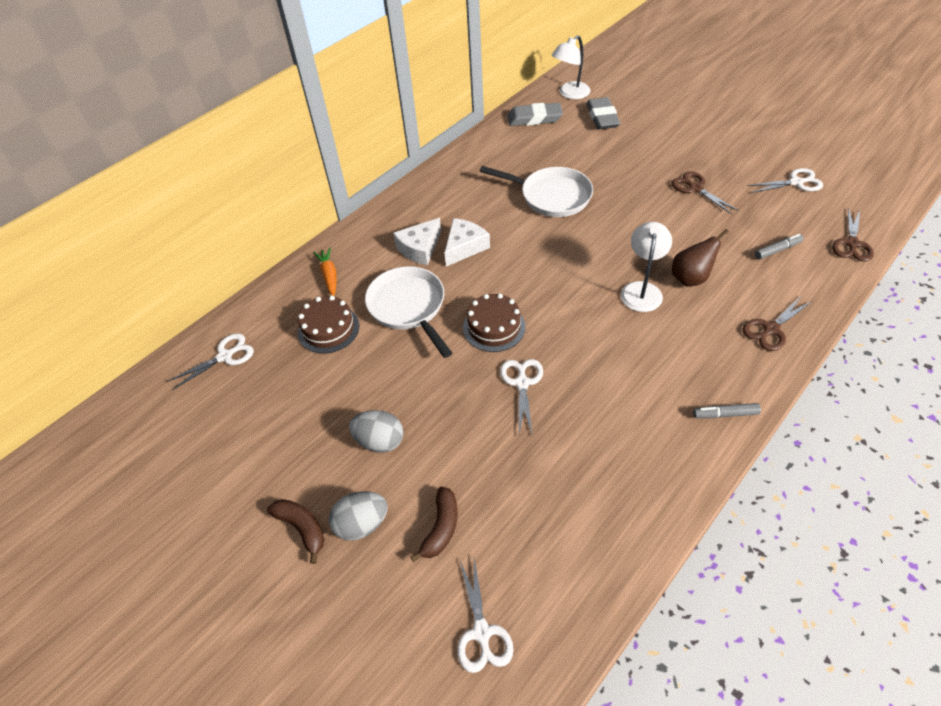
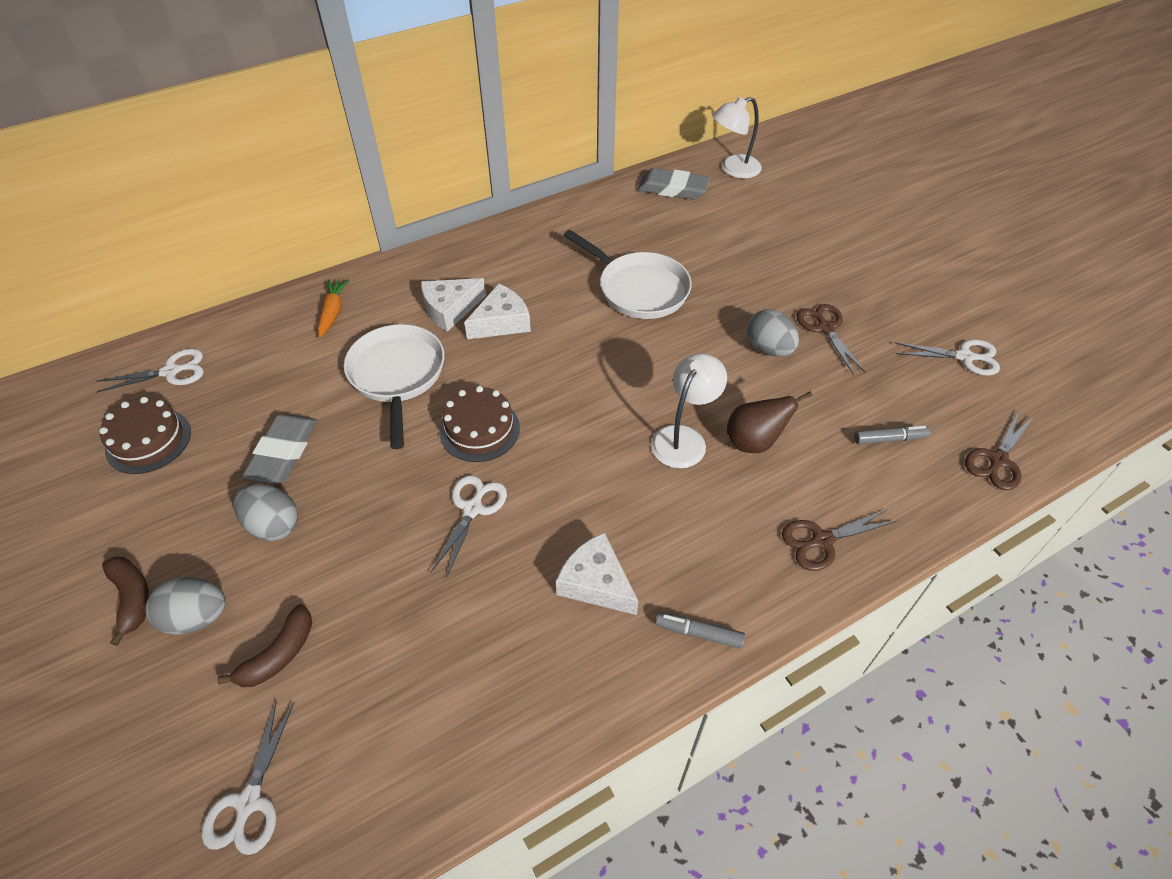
camera: 15 degrees right, 0 degrees up
brown cake [298,296,359,354] -> brown cake moved to [99,397,191,474]
grey eraser [586,97,620,129] -> grey eraser moved to [242,414,317,484]
none -> white cheese [556,532,638,615]
none -> grey egg [747,309,799,356]

